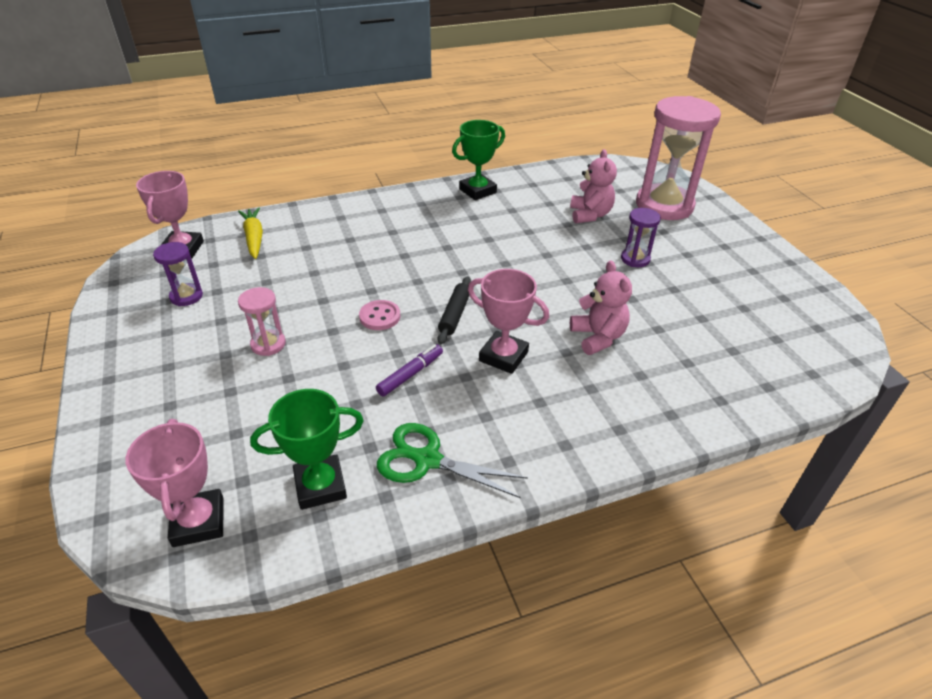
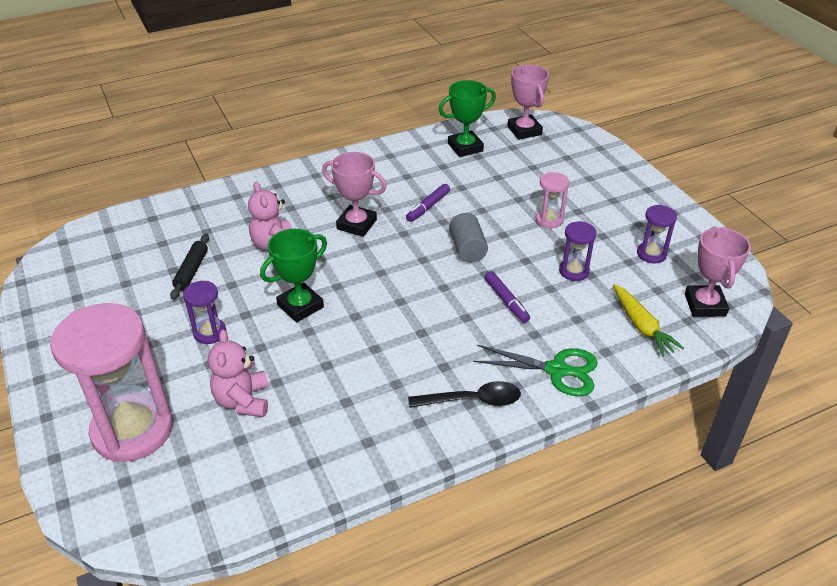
camera: 175 degrees right, 0 degrees up
pink button [359,300,400,330] -> grey cylinder [449,213,488,263]
green scissors [377,423,528,498] -> green scissors moved to [473,345,598,396]
black rolling pin [438,276,471,344] -> black rolling pin moved to [170,234,209,300]
green trophy [452,120,505,200] -> green trophy moved to [260,229,327,323]
none -> black spoon [408,381,521,408]
none -> purple marker [485,271,530,323]
none -> purple hourglass [559,221,597,281]

